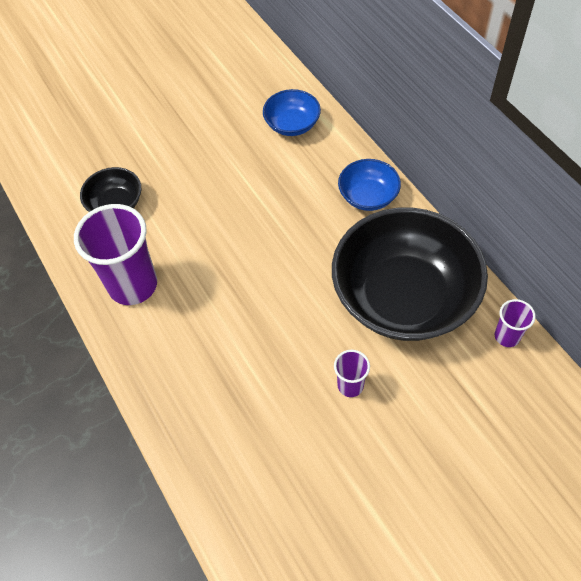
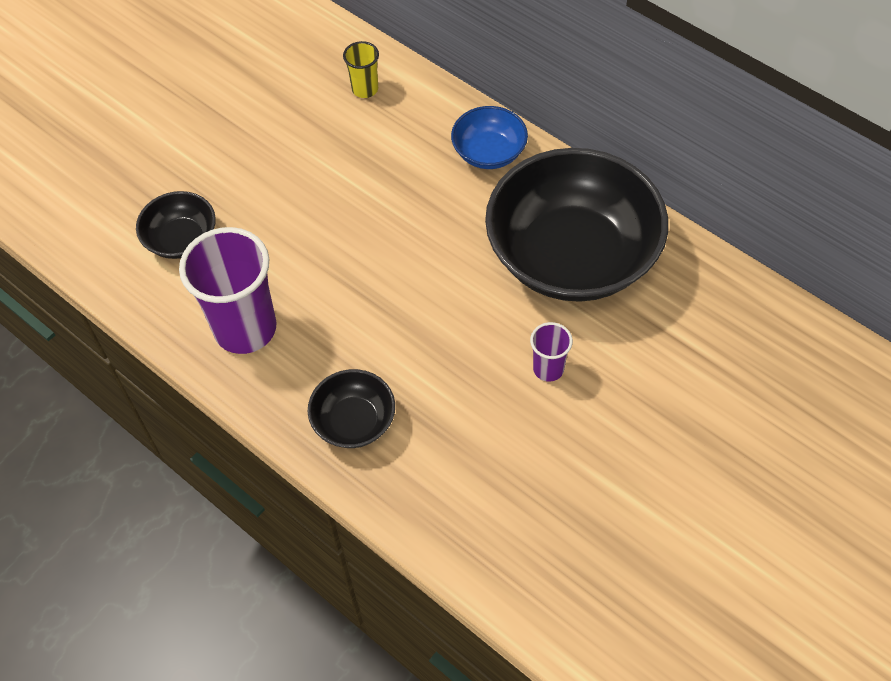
camera: 20 degrees left, 0 degrees up
blue bowl [263,89,321,136] -> yellow cup [343,41,379,98]
purple cup [495,299,536,347] -> none
none -> black bowl [308,369,395,448]

